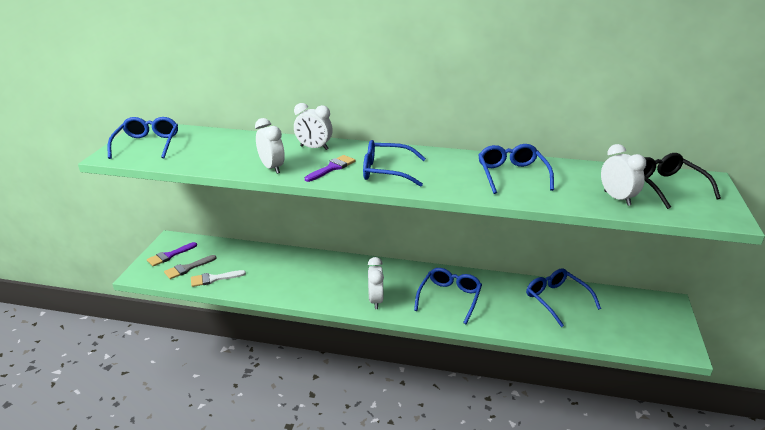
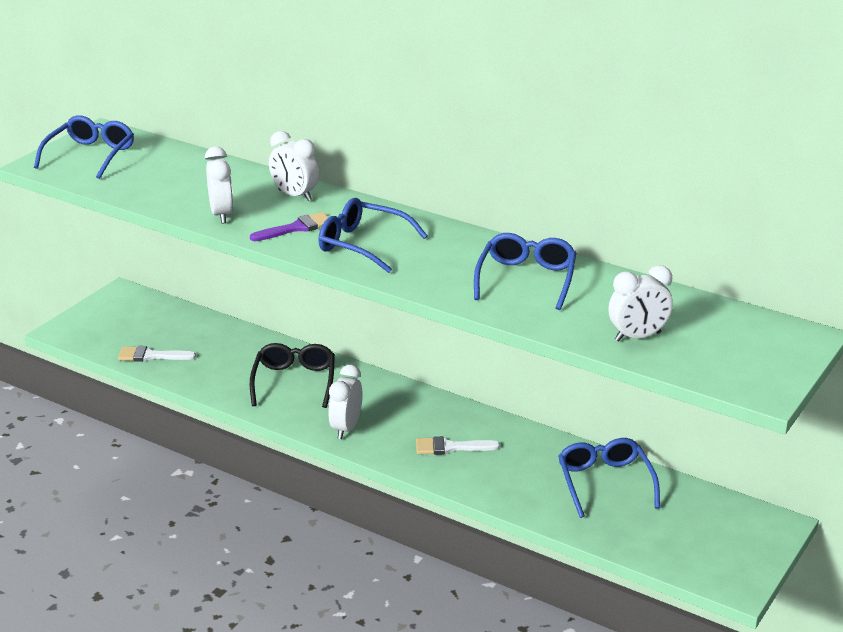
camera: 20 degrees right, 0 degrees up
purple brush [147,242,197,266] -> none
grey brush [164,255,217,279] -> none
blue glasses [414,268,482,324] -> white brush [416,436,500,455]
white clock [601,144,646,206] -> white clock turned 75 degrees clockwise [608,265,673,342]
black glasses [643,153,721,209] -> black glasses moved to [250,343,335,408]

